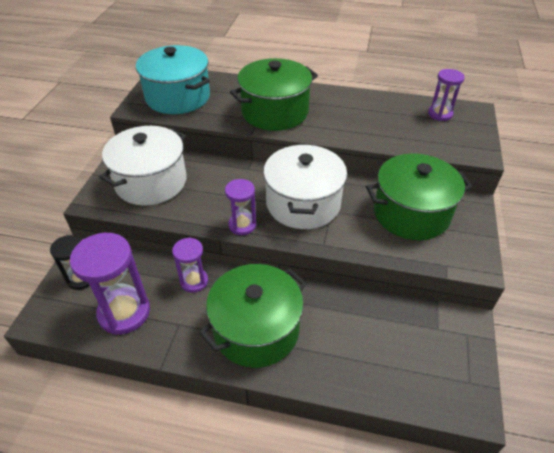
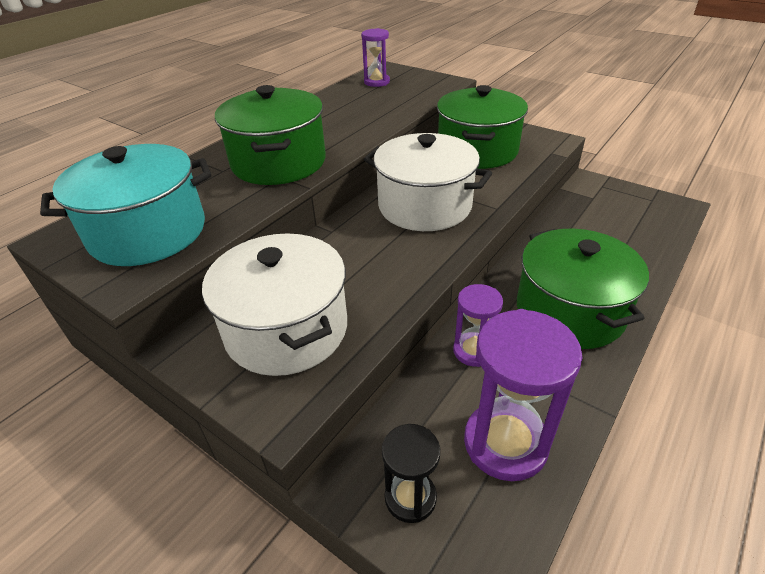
camera: 65 degrees left, 5 degrees down
purple hourglass [225,179,256,235] -> none

